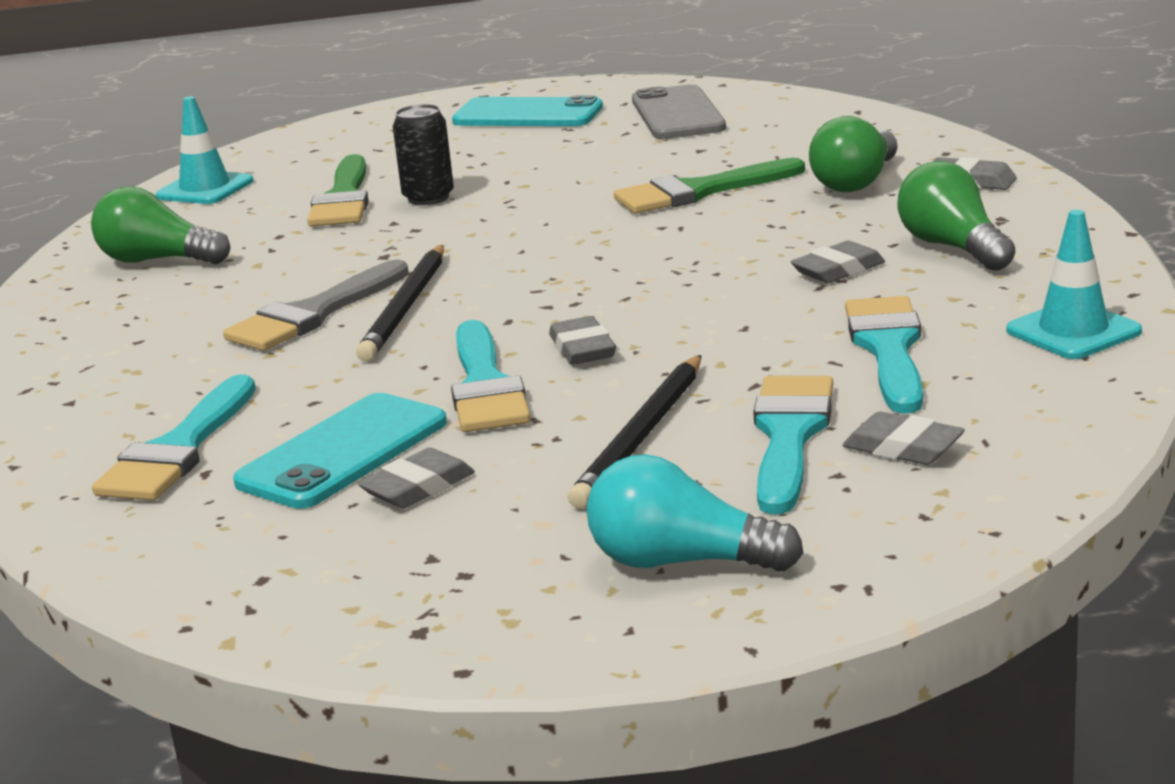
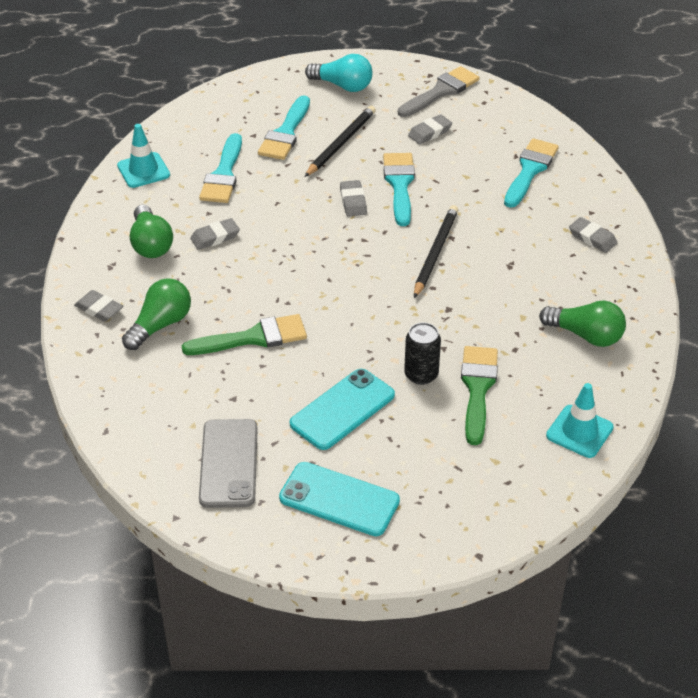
camera: 175 degrees left, 20 degrees up
grey brush [223,260,409,351] -> grey brush moved to [398,66,480,117]
turquoise phone [233,393,447,509] -> turquoise phone moved to [290,369,395,450]
grey eraser [842,412,965,465] -> grey eraser moved to [569,217,617,253]

